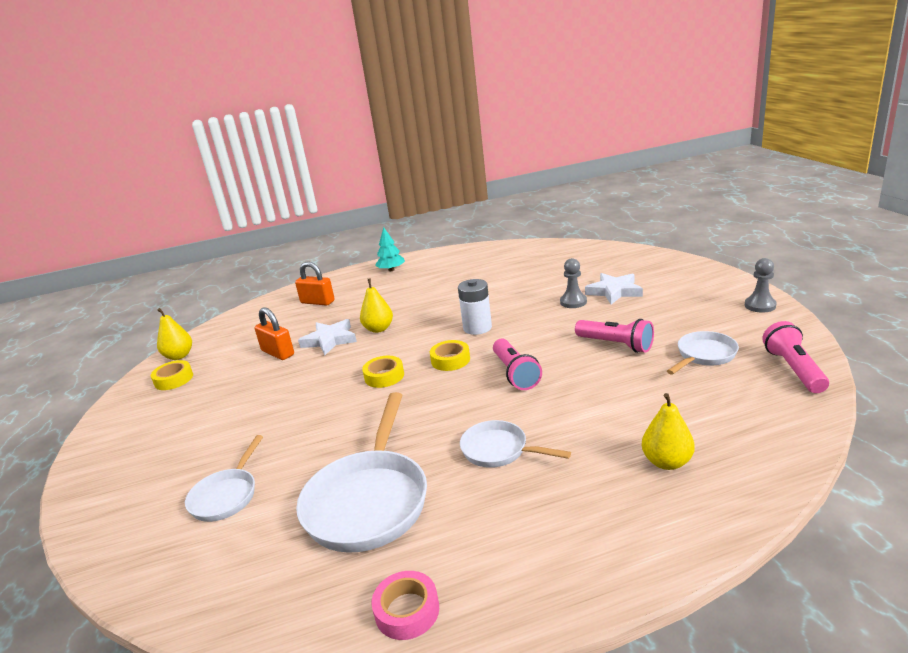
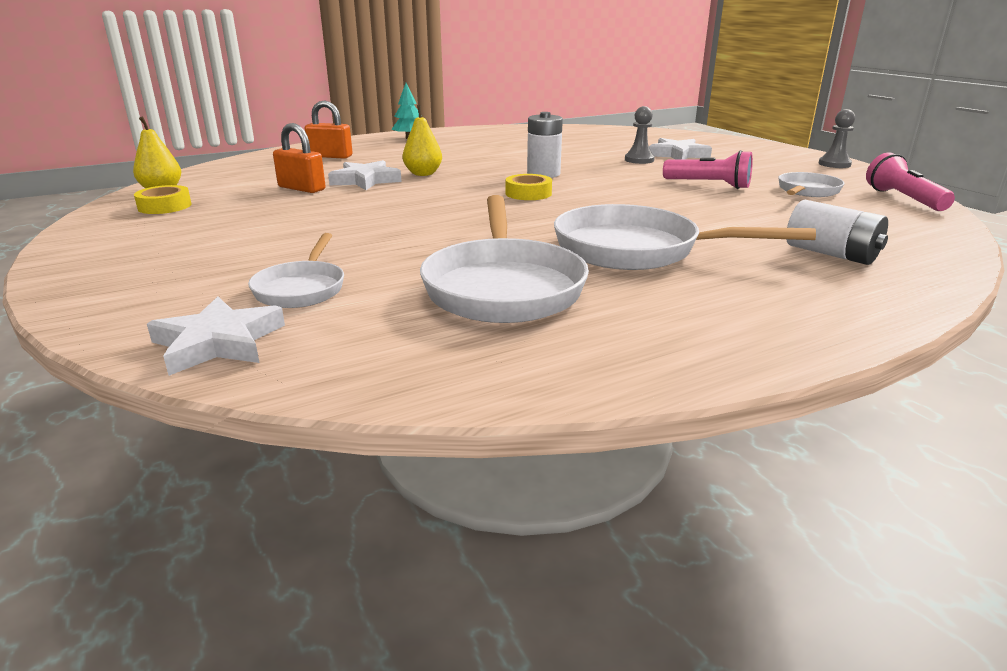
camera: 15 degrees left, 0 degrees up
yellow tape [362,356,404,388] -> none
pink tape [371,571,439,640] -> none
white pan [460,420,571,468] -> white pan [554,204,816,270], size x1.80
pink flashlight [493,339,542,390] -> none
yellow pear [642,393,695,470] -> white battery [786,200,888,265]
none -> white star [147,296,285,376]

